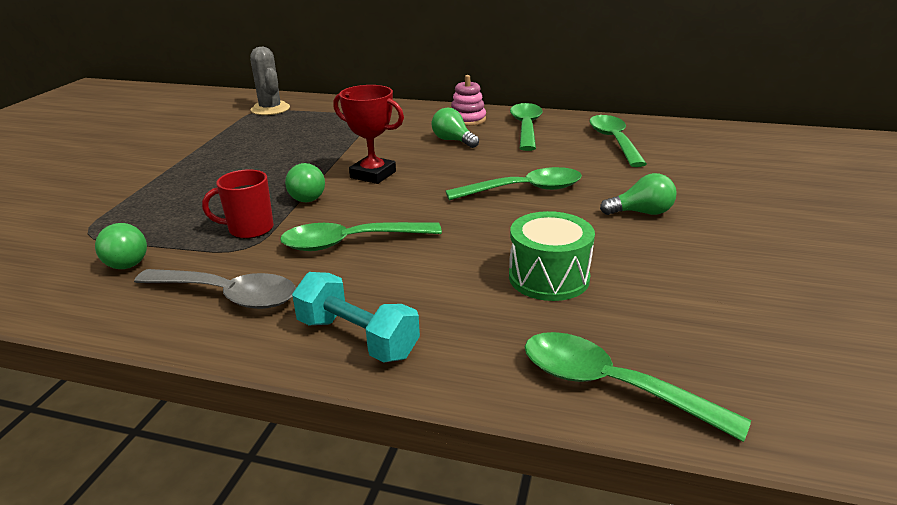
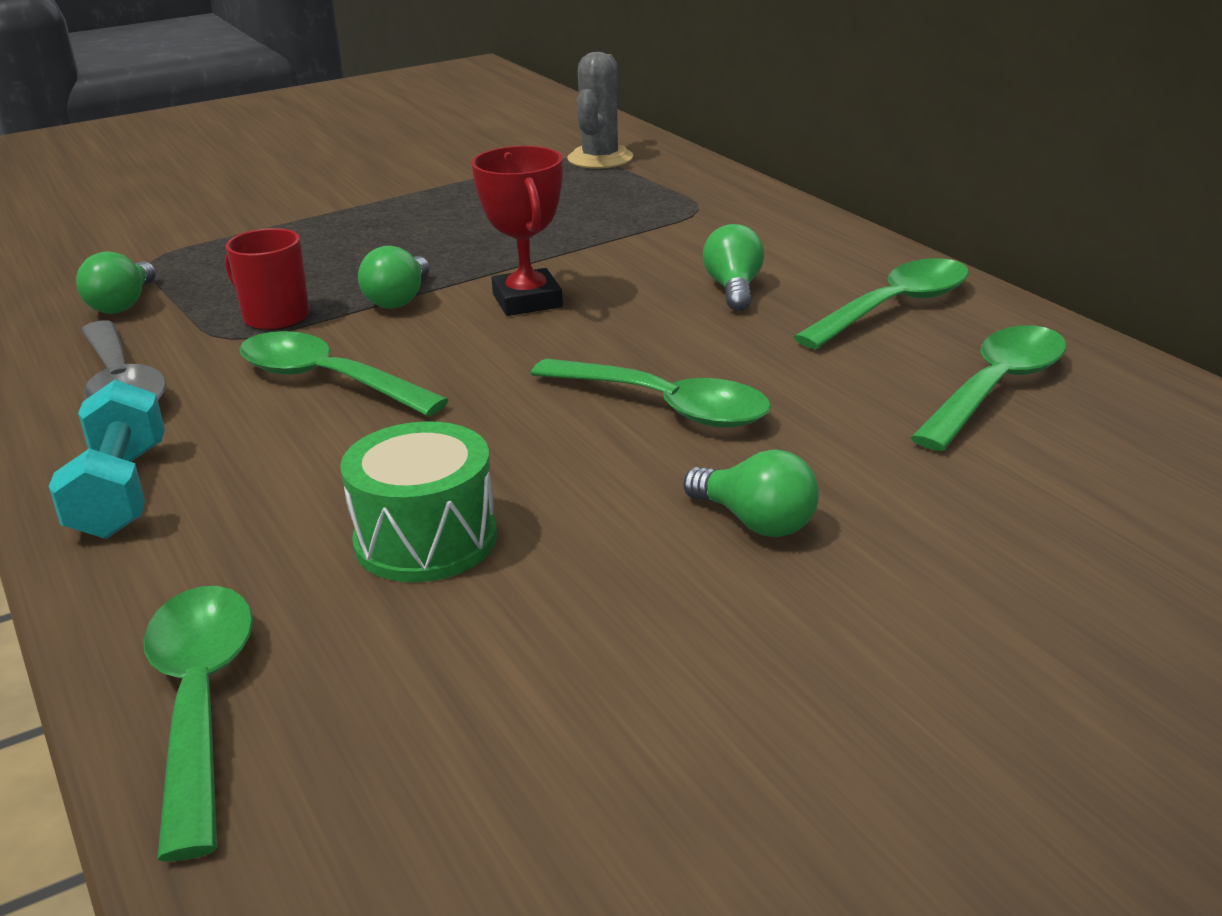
camera: 45 degrees right, 0 degrees up
pink stacking toy [451,75,486,126] -> none

